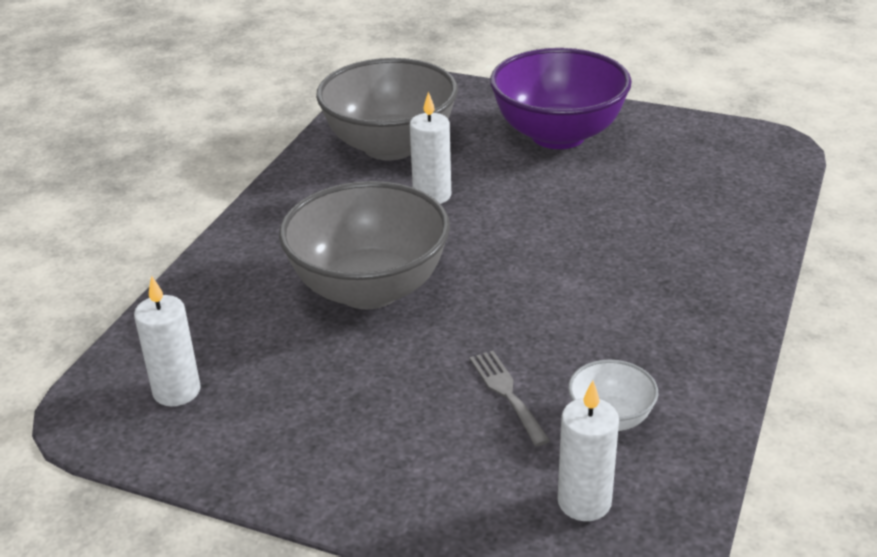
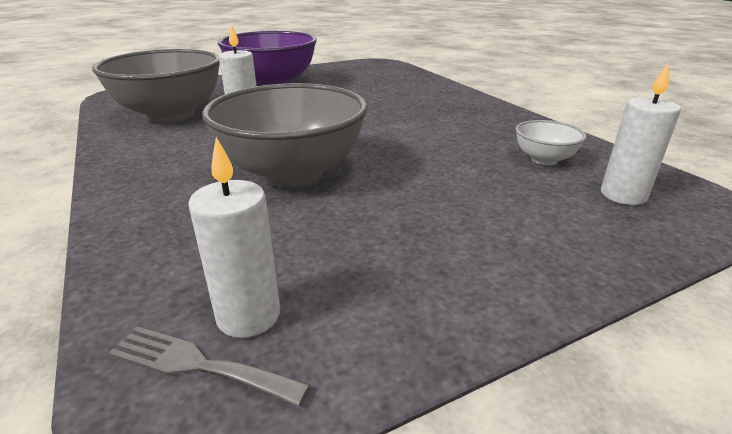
camera: 50 degrees left, 5 degrees down
grey fork [470,351,550,447] -> grey fork moved to [109,326,310,406]

